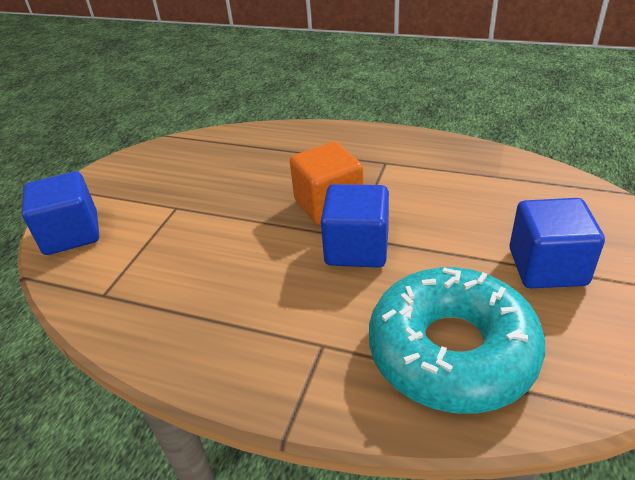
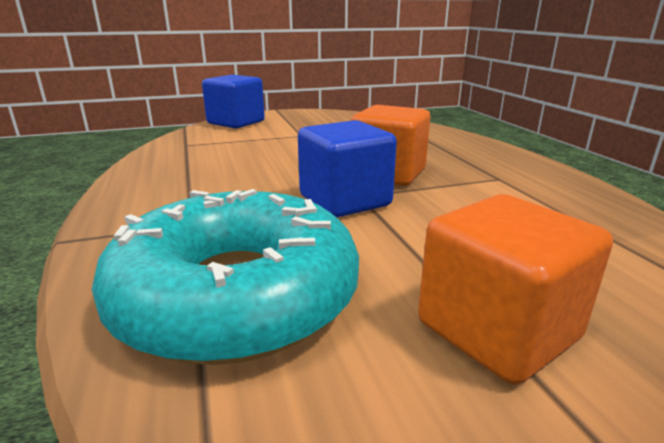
camera: 50 degrees right, 15 degrees down
blue cube [509,198,605,288] -> orange cube [418,194,613,385]

